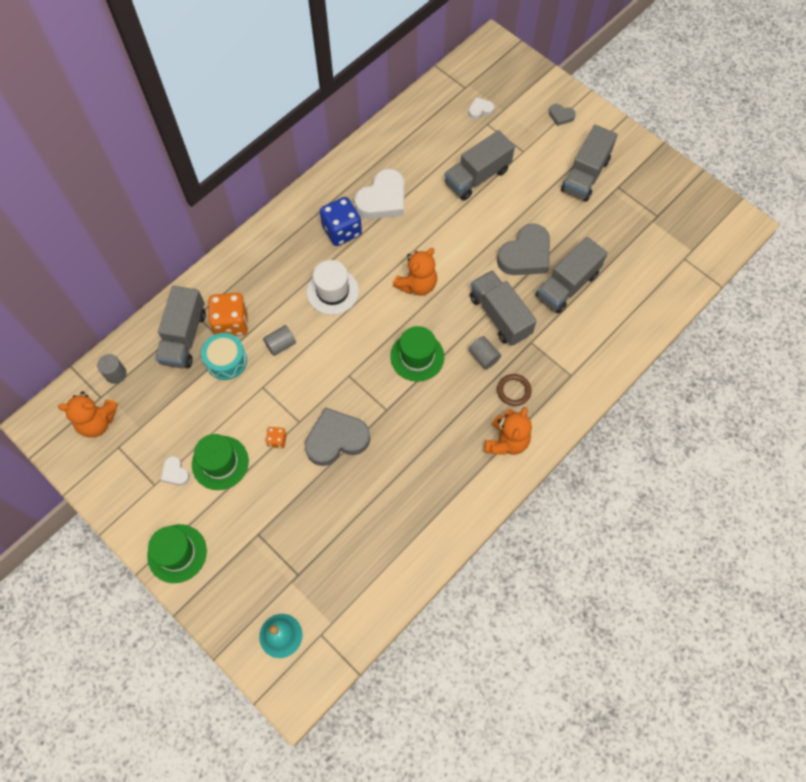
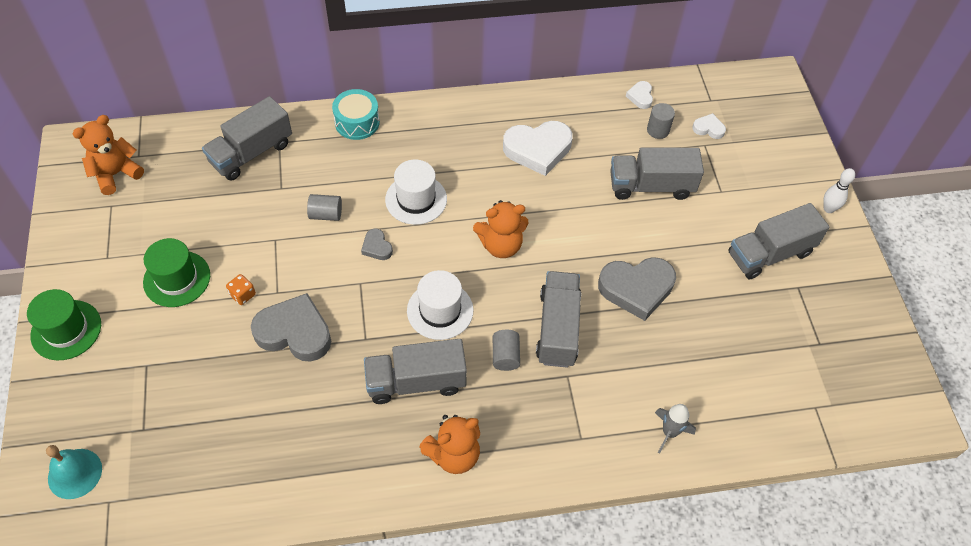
camera: 35 degrees right, 10 degrees down
orange teddy bear [58,391,118,438] -> orange teddy bear turned 105 degrees clockwise [73,115,144,195]
grey cylinder [97,354,127,384] -> grey cylinder moved to [647,103,675,139]
white heart [161,456,190,486] -> white heart moved to [626,81,653,109]
turquoise drum [201,333,247,380] -> turquoise drum moved to [332,89,380,140]
orange dice [208,293,248,336] -> none
blue dice [320,197,362,246] -> none
green hat [390,326,444,382] -> white hat [407,270,473,340]
brown ring [497,374,532,406] -> none
grey truck [536,237,608,314] -> grey truck moved to [364,339,467,404]
grey heart [549,104,576,126] -> grey heart moved to [361,229,393,260]
none -> grey rocket [655,404,696,453]
none -> white bowling pin [823,168,855,213]

